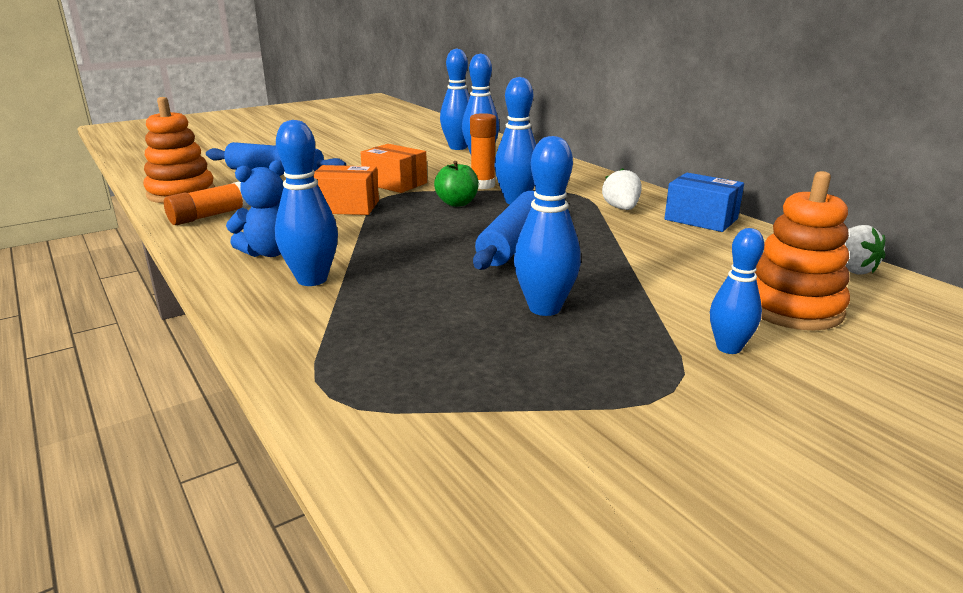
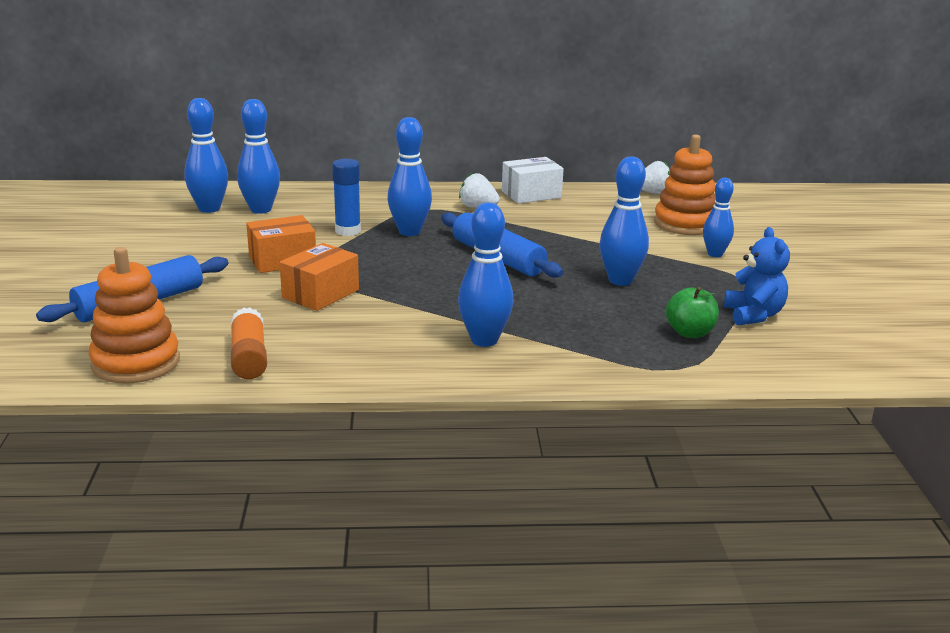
camera: 60 degrees left, 0 degrees up
blue teddy bear [226,160,285,257] -> blue teddy bear moved to [724,227,790,326]
green apple [434,161,479,207] -> green apple moved to [666,287,719,338]
orange glue stick [470,113,496,189] -> blue glue stick [332,159,361,236]
blue box [664,173,744,232] -> white box [502,157,564,204]

